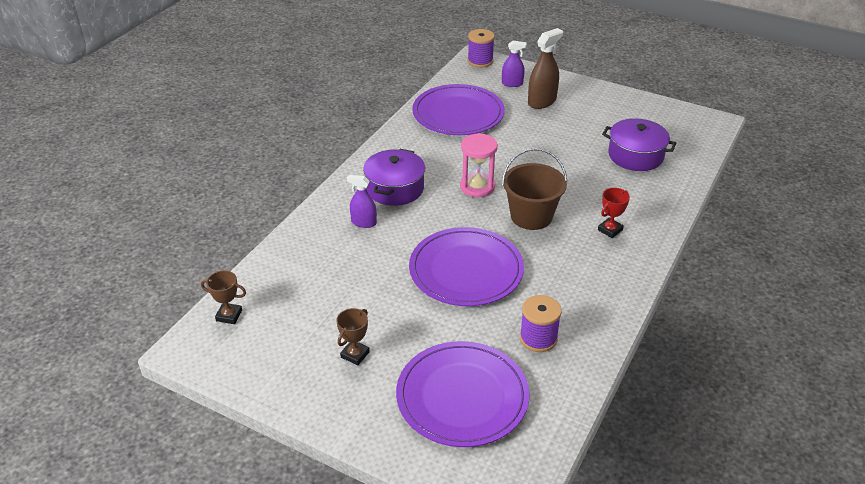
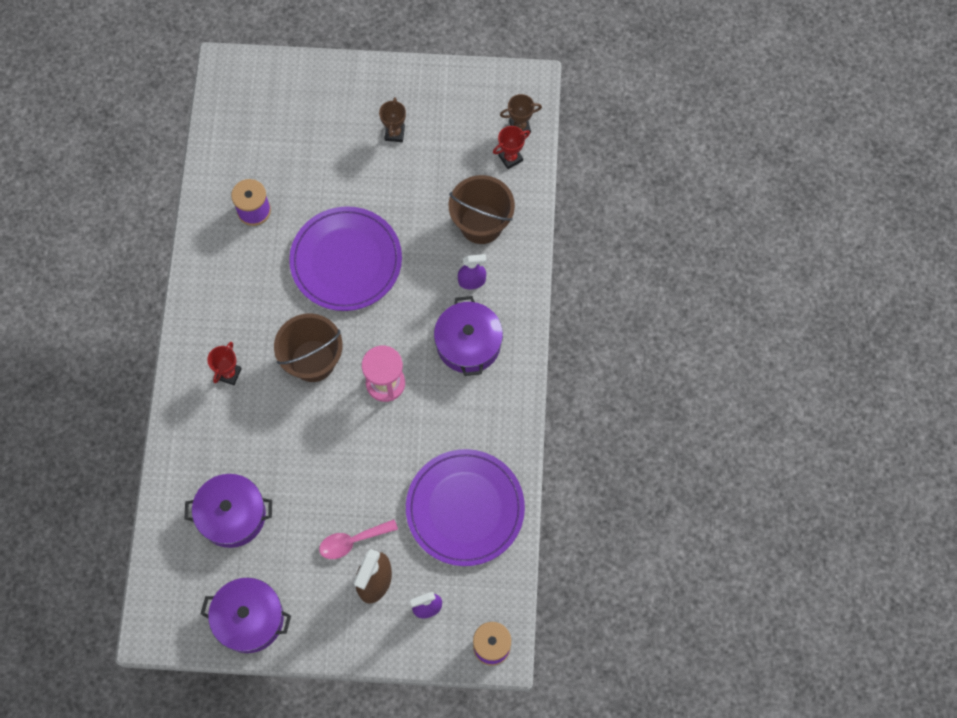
camera: 155 degrees right, 30 degrees up
purple plate [396,341,530,447] -> none
none -> purple pot [201,578,291,653]
none -> pink spoon [319,519,398,559]
none -> brown bucket [449,175,515,244]
none -> red trophy [493,126,530,169]

